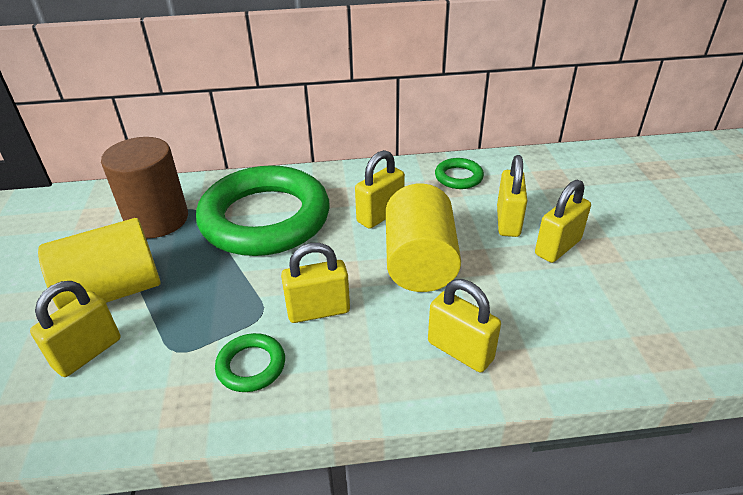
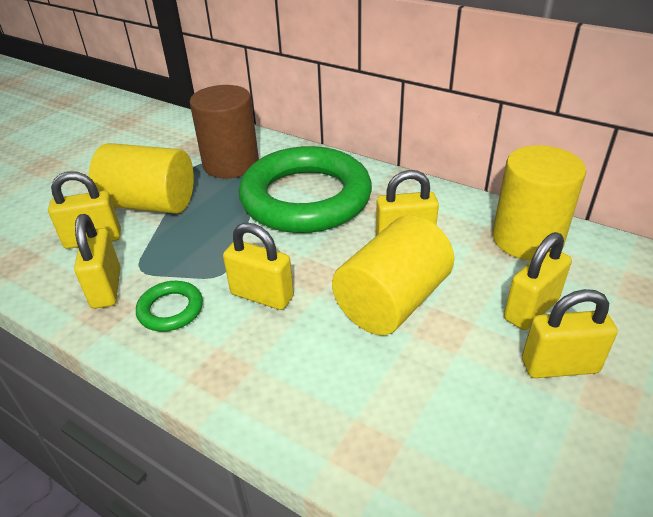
camera: 40 degrees right, 0 degrees up
yellow padlock [428,279,501,373] -> yellow padlock moved to [74,214,121,309]
green ring [435,158,484,189] -> yellow cylinder [493,145,586,260]

